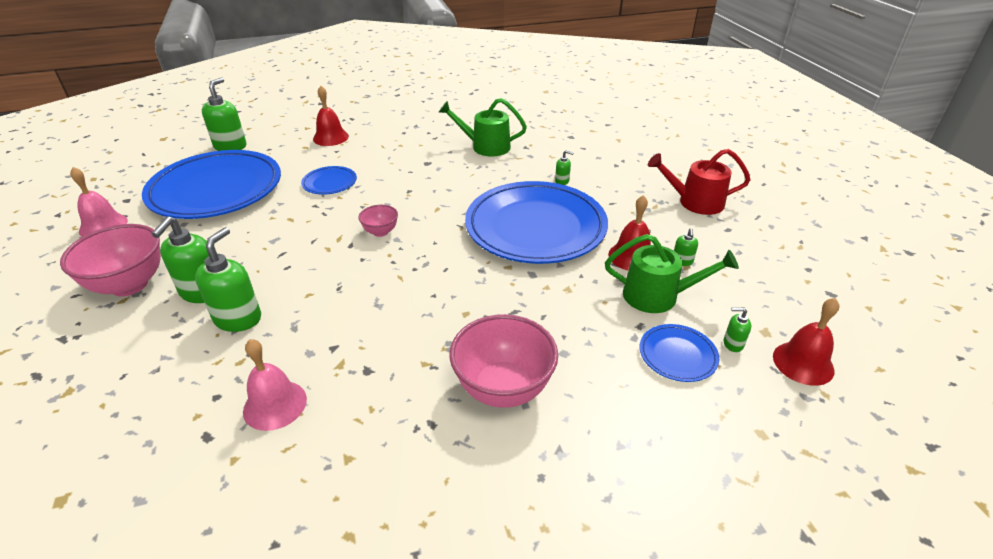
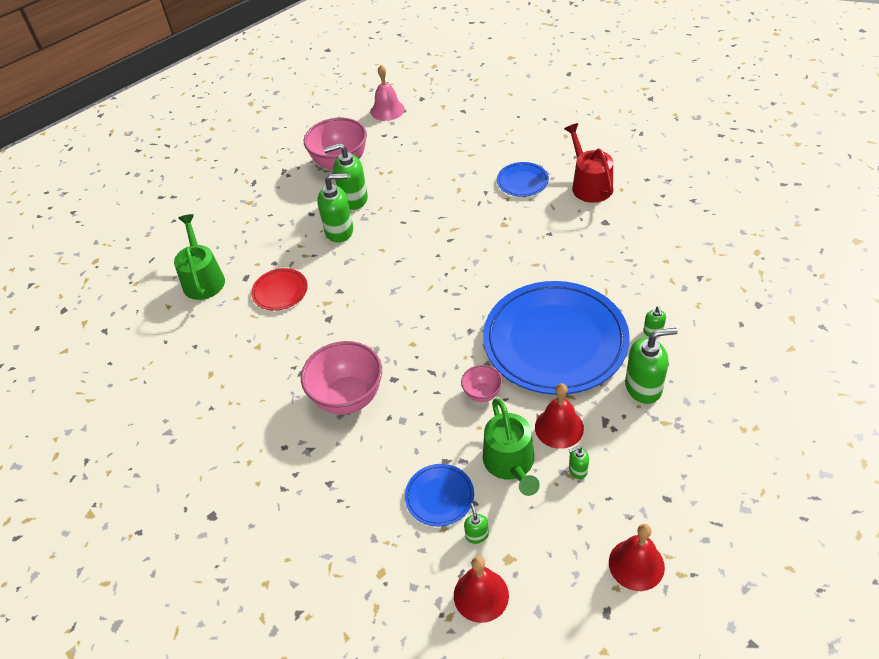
camera: 70 degrees right, 10 degrees up
blue plate [142,150,281,219] -> none
green soap dispenser [202,77,246,151] -> green soap dispenser moved to [625,328,678,404]
pink bell [243,339,307,431] -> red plate [251,268,308,311]
red bell [313,86,349,146] -> red bell moved to [609,524,665,591]
pink bowl [358,205,398,237] -> pink bowl moved to [461,365,502,402]
green watering can [439,98,527,156] -> green watering can moved to [174,214,225,300]
red watering can [648,149,751,215] -> red watering can moved to [564,123,614,203]

